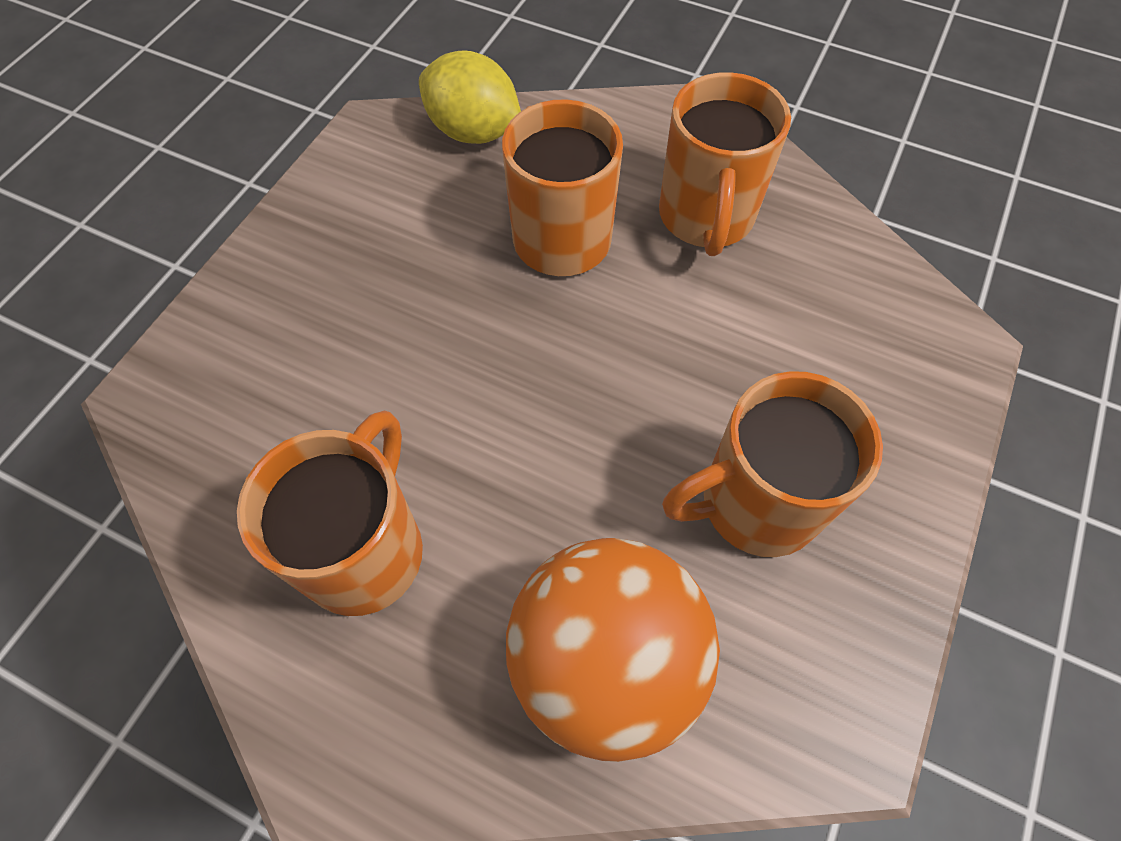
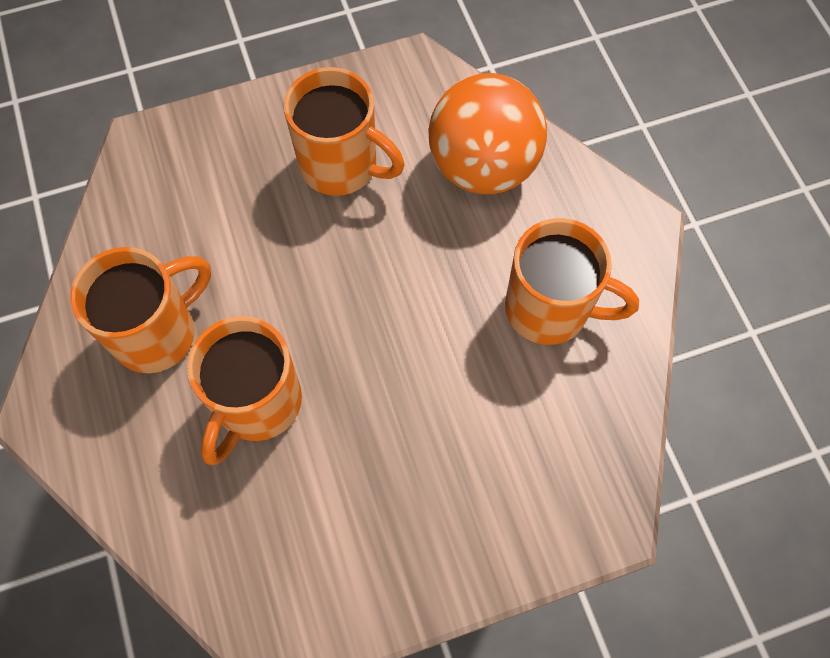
camera: 135 degrees left, 5 degrees up
orange mug [237,411,423,616] -> orange mug turned 135 degrees counterclockwise [505,218,639,345]
yellow lemon [419,50,521,144] -> none

